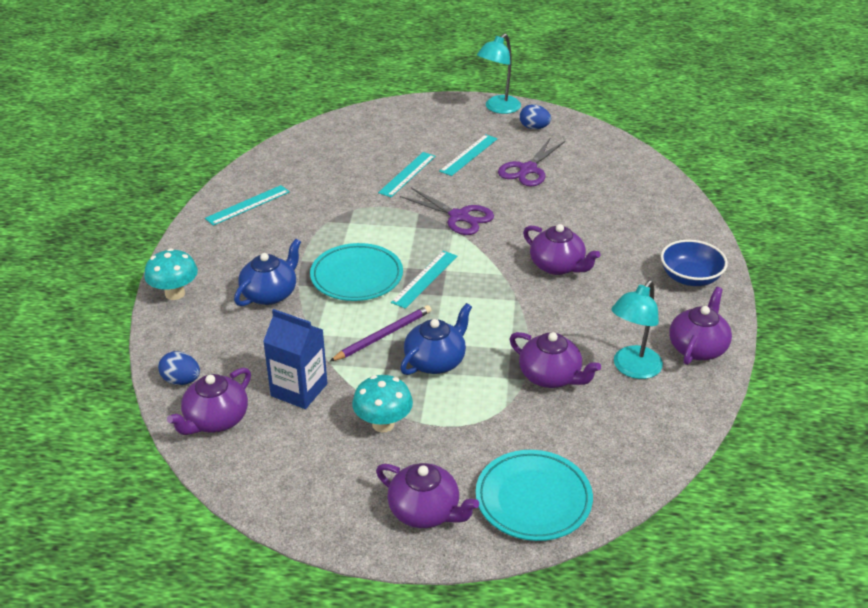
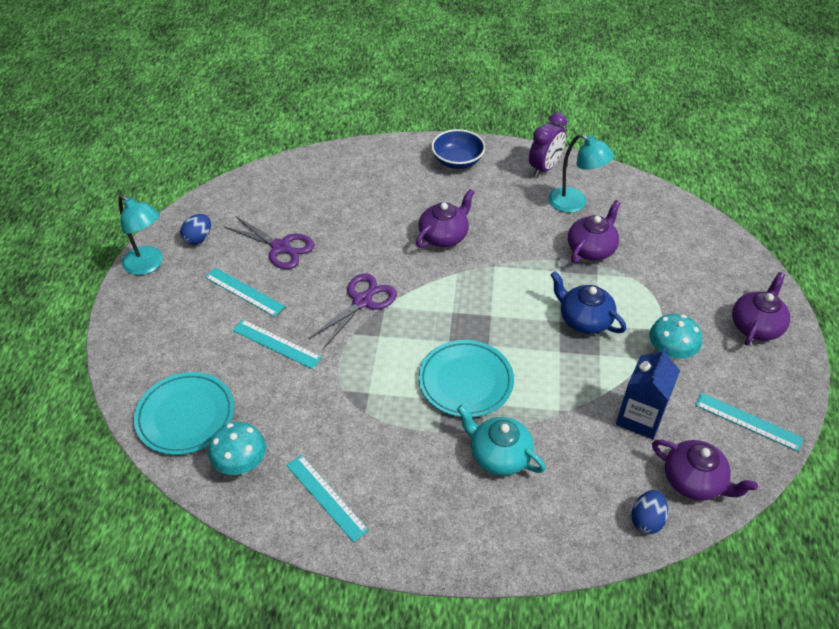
camera: 90 degrees left, 10 degrees up
turquoise mushroom [144,248,198,300] -> turquoise mushroom moved to [208,422,266,475]
blue teapot [234,239,301,306] -> turquoise teapot [457,405,546,476]
purple pencil [329,305,431,362] -> none
turquoise ruler [391,251,457,309] -> turquoise ruler moved to [695,393,804,452]
turquoise plate [476,450,593,541] -> turquoise plate moved to [134,372,234,455]
purple teapot [669,287,732,365] -> purple clock [529,113,567,177]

